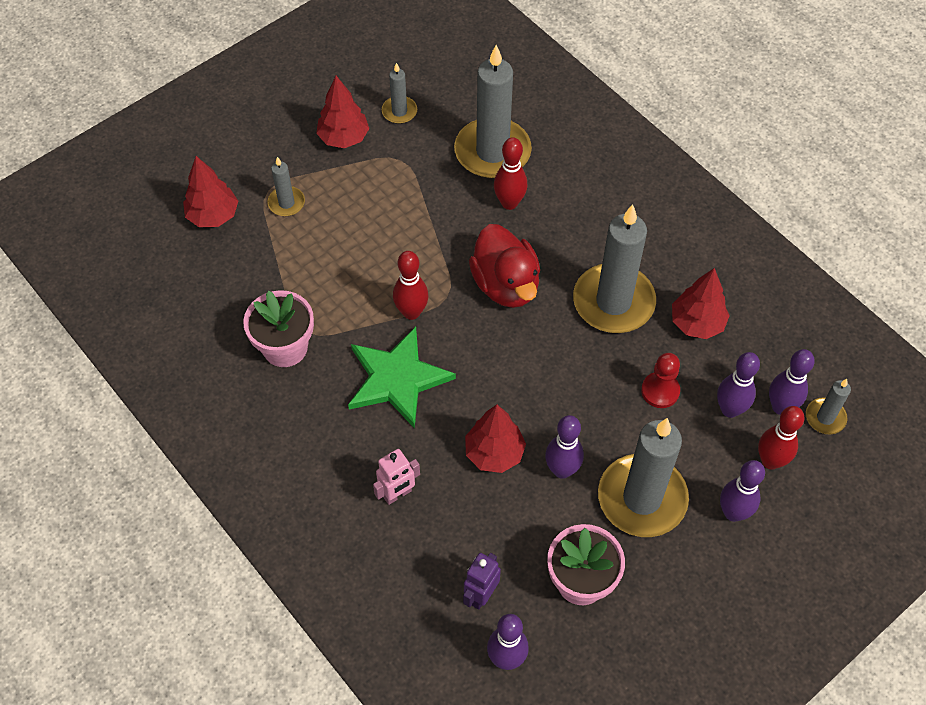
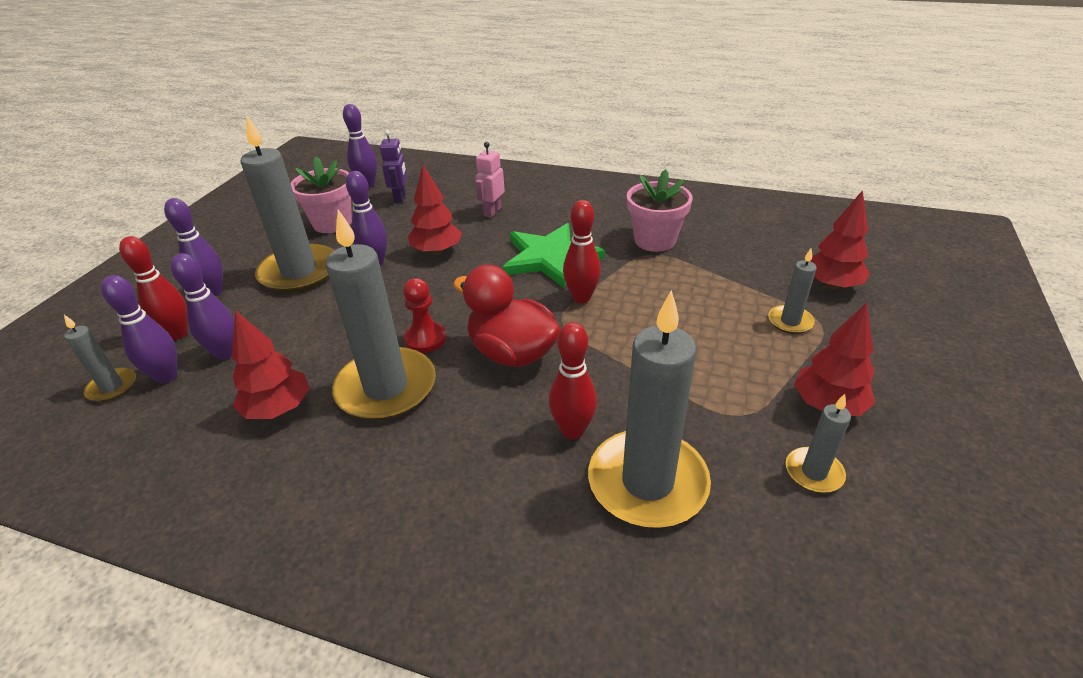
camera: 150 degrees right, 20 degrees down
red pawn [641,353,680,408] -> red pawn moved to [403,278,447,353]

